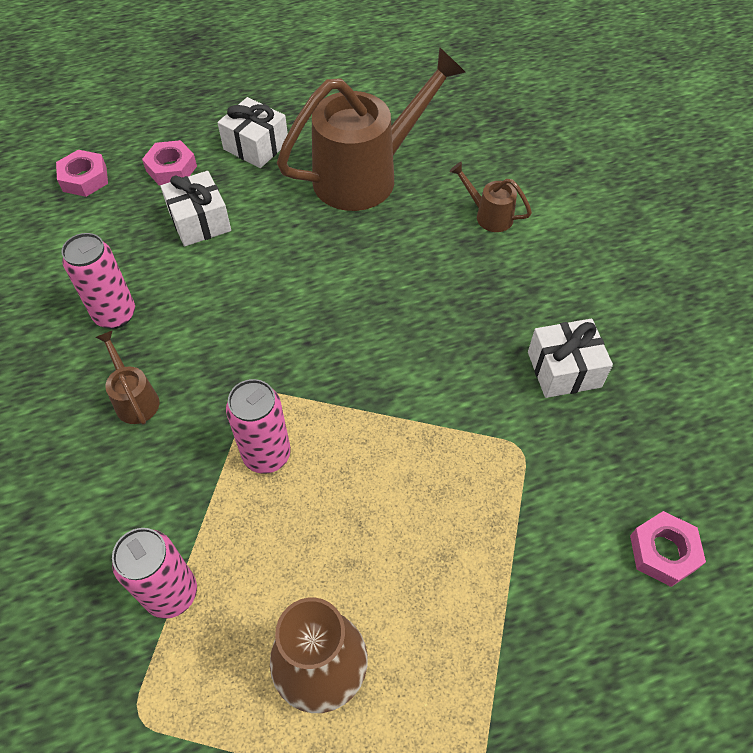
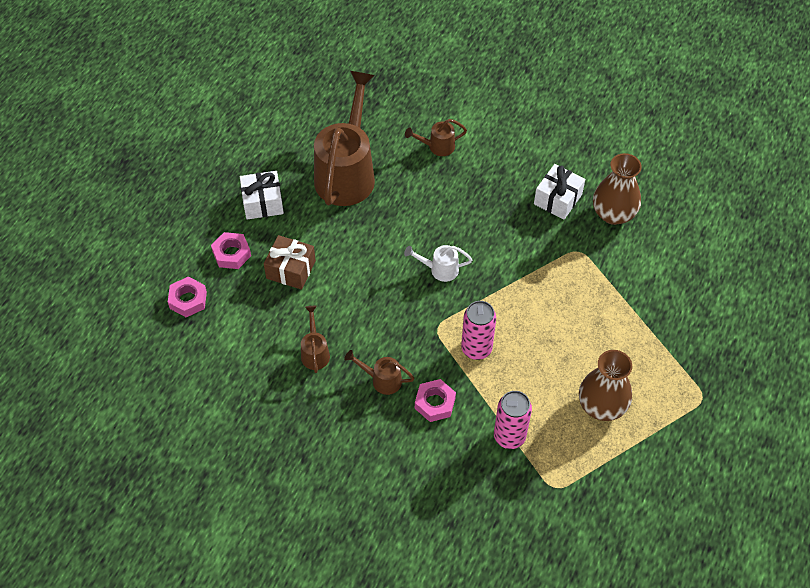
camera: 45 degrees left, 0 degrees up
pink can [61,233,135,329] -> brown watering can [301,306,330,373]
white gift [160,171,231,247] -> brown gift [264,235,316,290]
pink nut [630,511,706,587] -> pink nut moved to [415,379,456,422]
none -> white watering can [404,245,472,282]
none -> brown vase [593,153,642,225]

